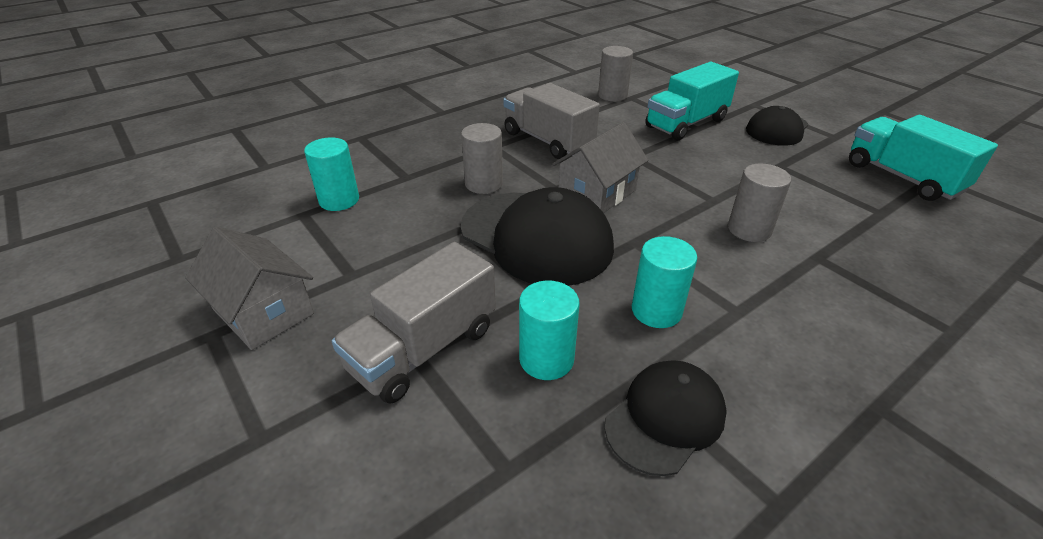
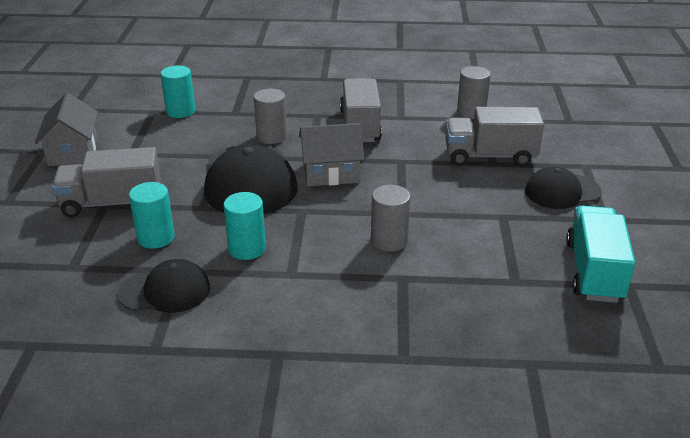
camera: 40 degrees right, 5 degrees down
turquoise truck [645,62,739,140] -> grey truck [445,107,544,166]

